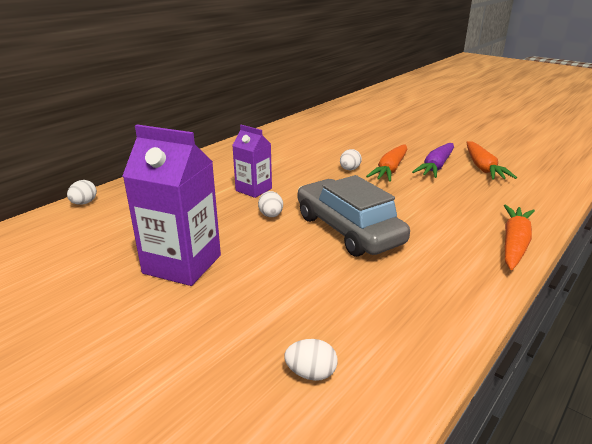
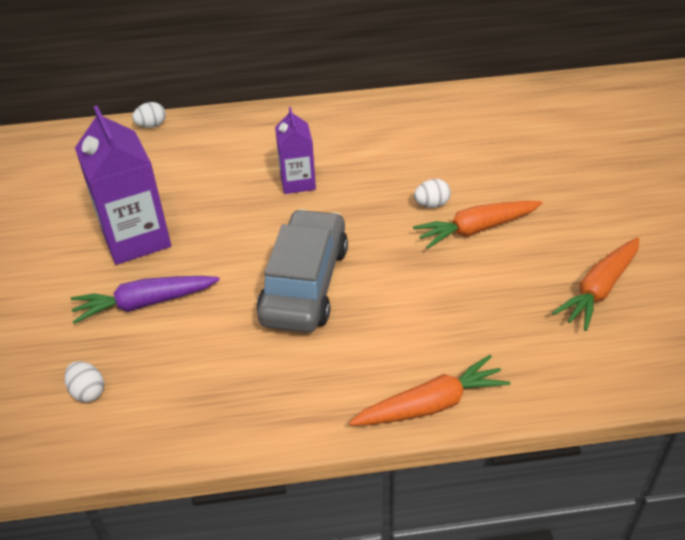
camera: 45 degrees right, 15 degrees up
white egg [258,191,283,217] -> none
purple carrot [412,143,454,178] -> purple carrot moved to [71,276,220,324]

